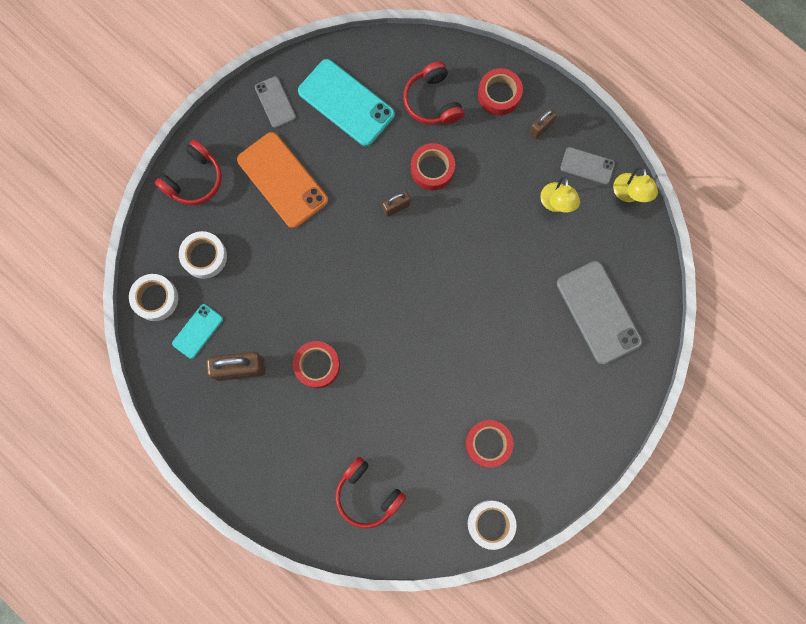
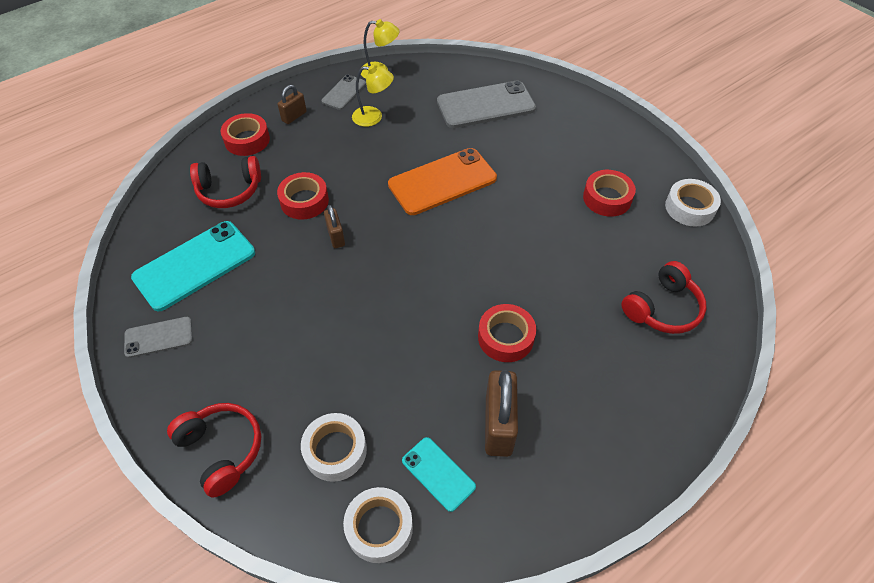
camera: 80 degrees left, 25 degrees down
orange phone [237,132,328,228] -> orange phone moved to [388,148,497,215]
brown padlock [529,108,557,139] -> brown padlock turned 75 degrees clockwise [278,85,307,124]

